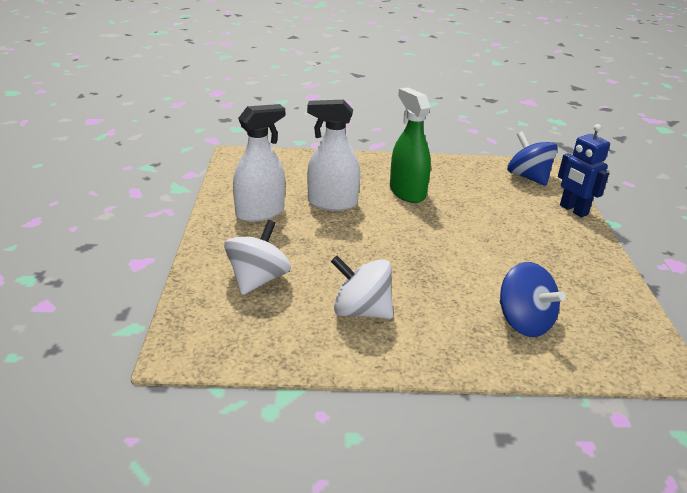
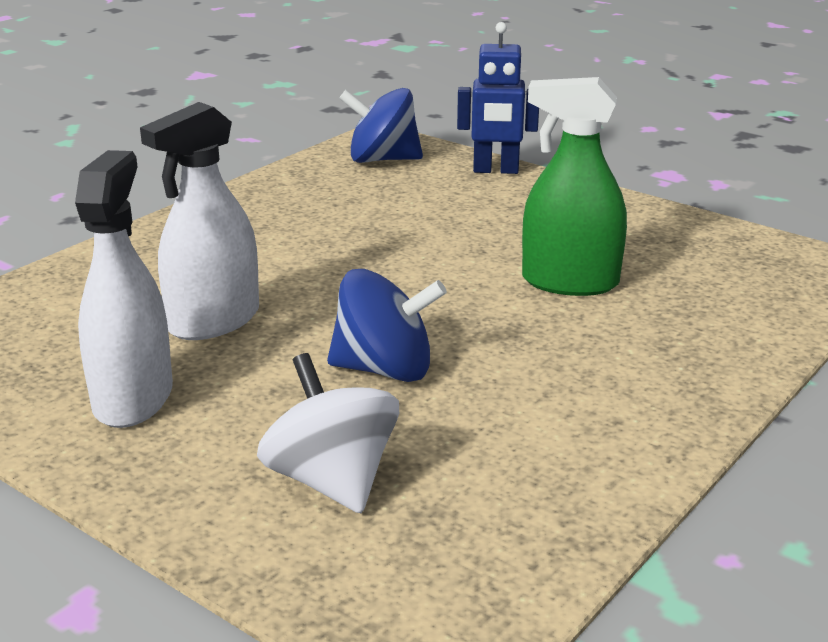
camera: 50 degrees left, 5 degrees down
white spinning top [331,256,393,319] -> none
green spray bottle [390,87,431,203] -> green spray bottle moved to [522,77,627,296]
blue spinning top [500,262,566,337] -> blue spinning top moved to [327,269,447,382]

